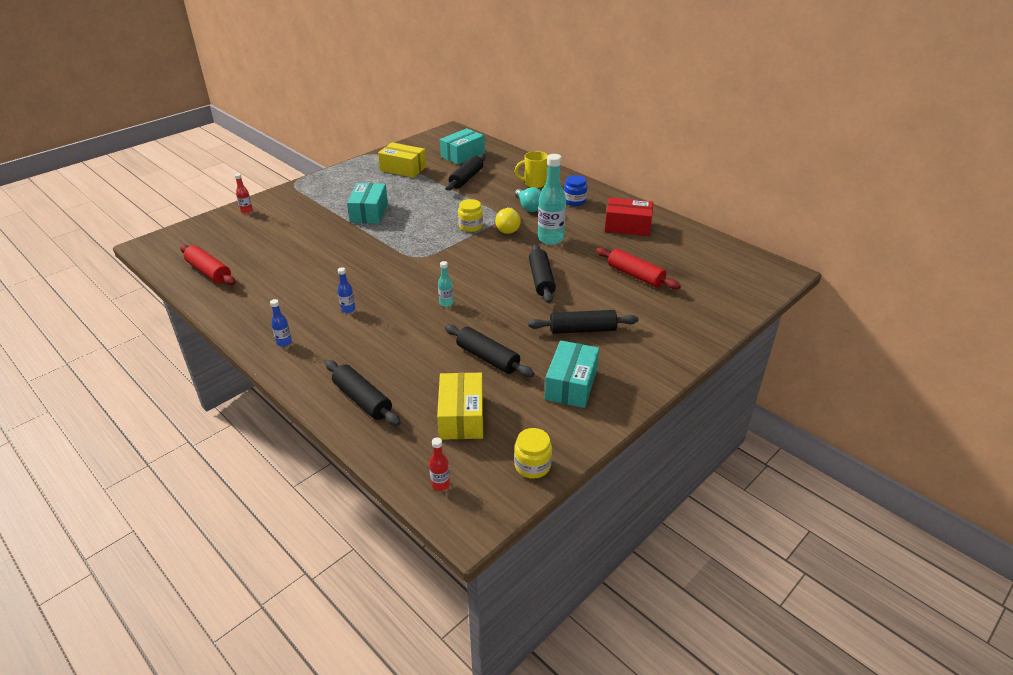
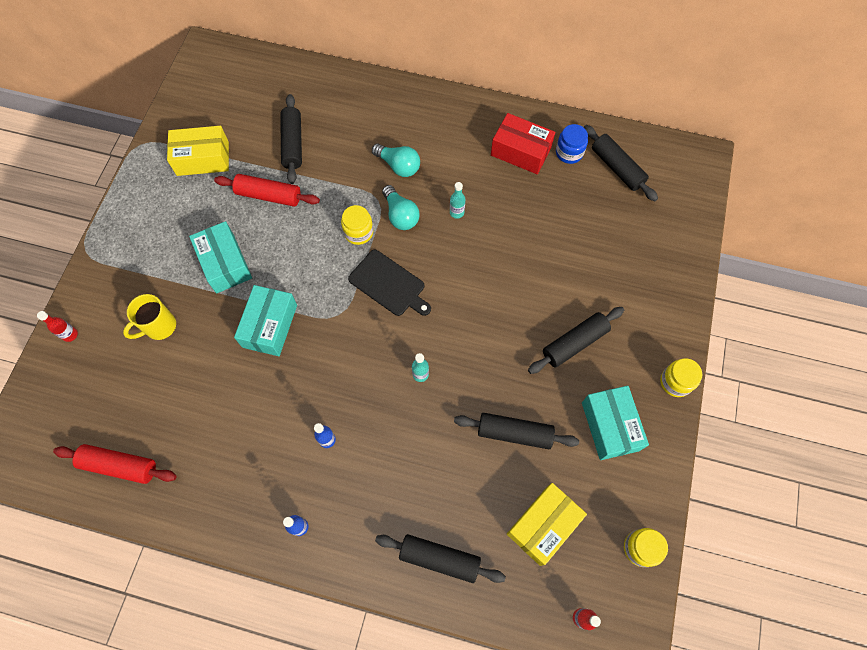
camera: 30 degrees left, 30 degrees up
yellow box [437,373,483,440] -> yellow box turned 75 degrees clockwise [507,483,587,566]
turquoise box [440,128,485,165] -> turquoise box moved to [234,285,297,356]
yellow light bulb [495,207,521,234] -> turquoise light bulb [382,185,420,230]
yellow mug [515,151,548,188] -> yellow mug moved to [123,294,176,340]
black rolling pin [529,244,556,303] -> black rolling pin moved to [584,125,658,201]
turquoise bottle [538,154,566,245] -> turquoise bottle [450,182,465,219], size x0.48
blue jar [564,175,587,206] -> blue jar moved to [556,124,588,164]
red rolling pin [596,247,681,290] -> red rolling pin moved to [214,174,320,207]
red box [605,198,653,236] -> red box turned 45 degrees clockwise [491,113,555,174]
none -> black cutting board [348,250,431,316]
none -> yellow jar [660,358,702,397]

